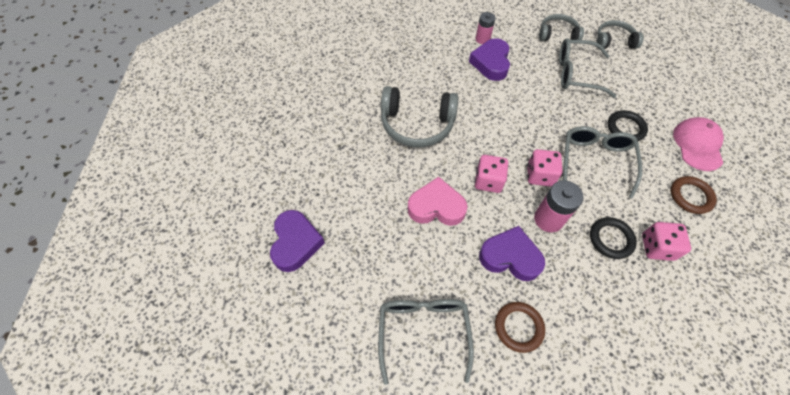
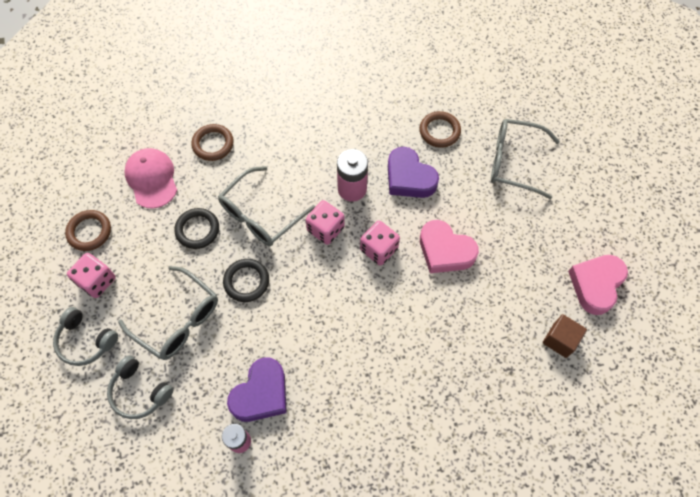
camera: 150 degrees left, 5 degrees up
purple heart [270,210,325,272] -> pink heart [568,255,628,315]
grey glasses [378,299,474,385] -> grey glasses turned 75 degrees clockwise [491,119,560,199]
grey headphones [381,86,458,147] -> none
black ring [590,217,637,259] -> black ring moved to [223,259,269,302]
pink dice [642,222,691,261] -> pink dice moved to [67,253,116,298]
pink cap [673,117,724,171] -> pink cap turned 120 degrees clockwise [124,148,177,208]
none -> brown ring [65,210,111,251]
none -> brown cube [543,314,587,358]

